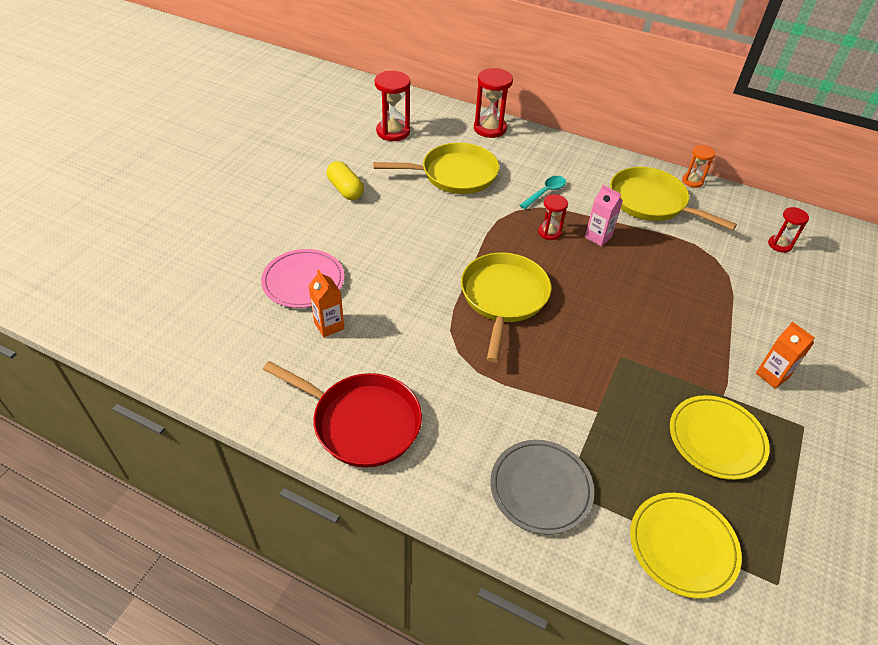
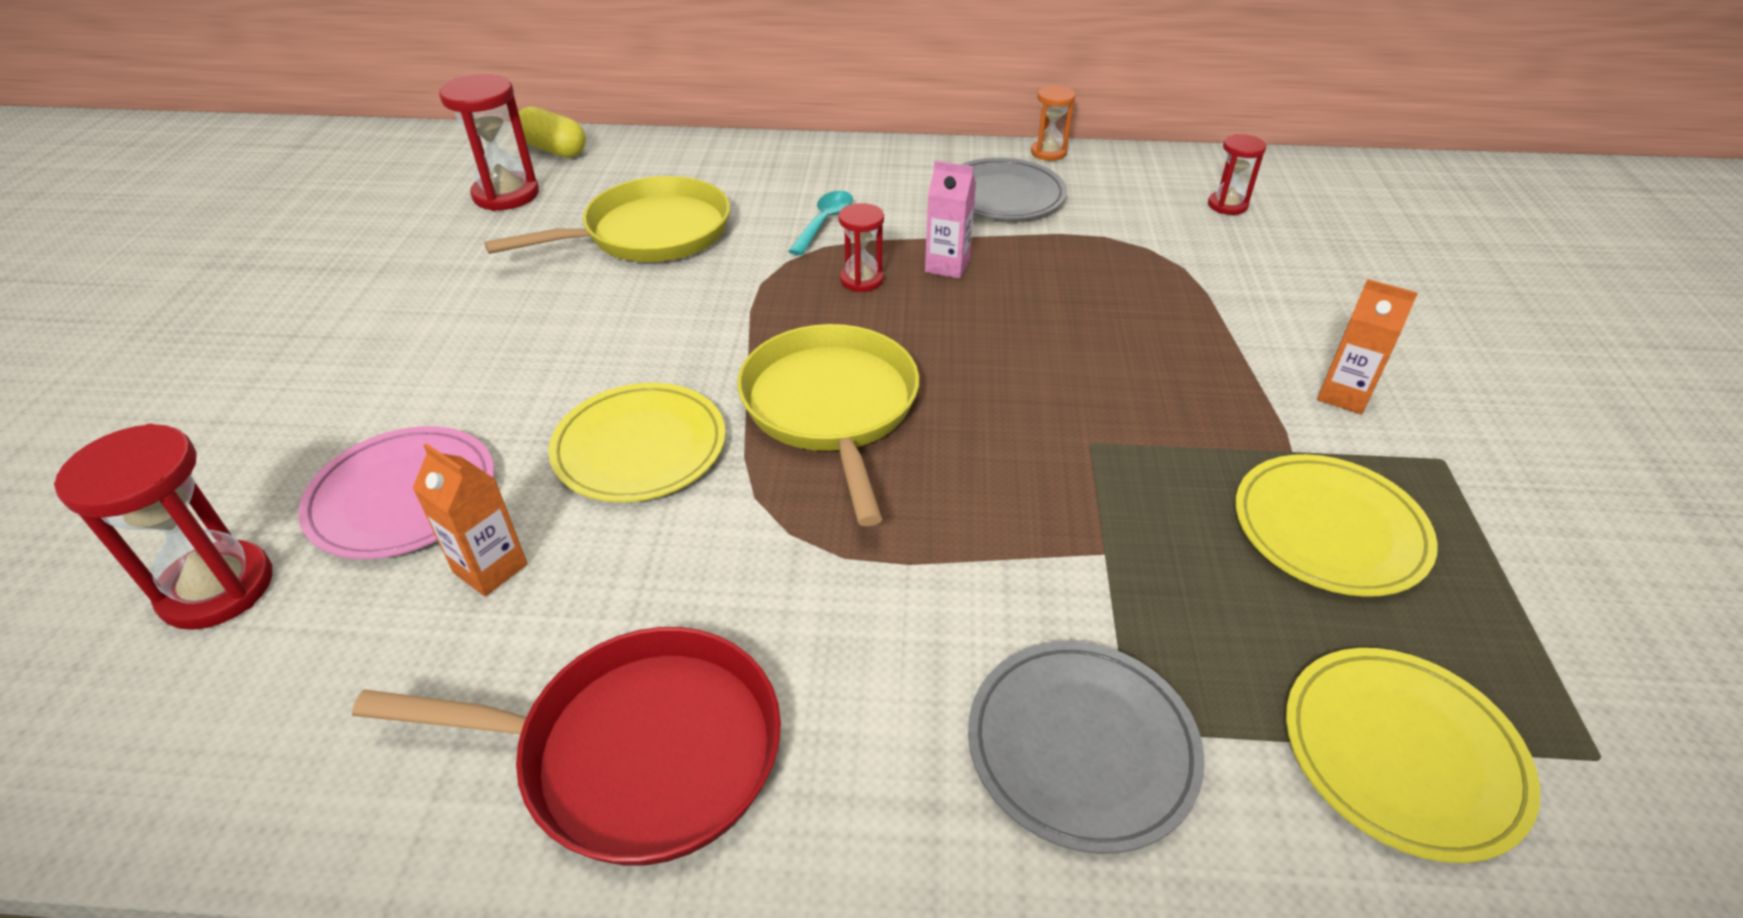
camera: 20 degrees left, 5 degrees down
yellow capsule [327,161,364,200] -> yellow capsule moved to [518,106,586,158]
red hourglass [474,68,513,138] -> red hourglass moved to [54,424,272,630]
yellow pan [610,167,737,230] -> grey plate [960,158,1067,220]
none -> yellow plate [548,383,726,502]

